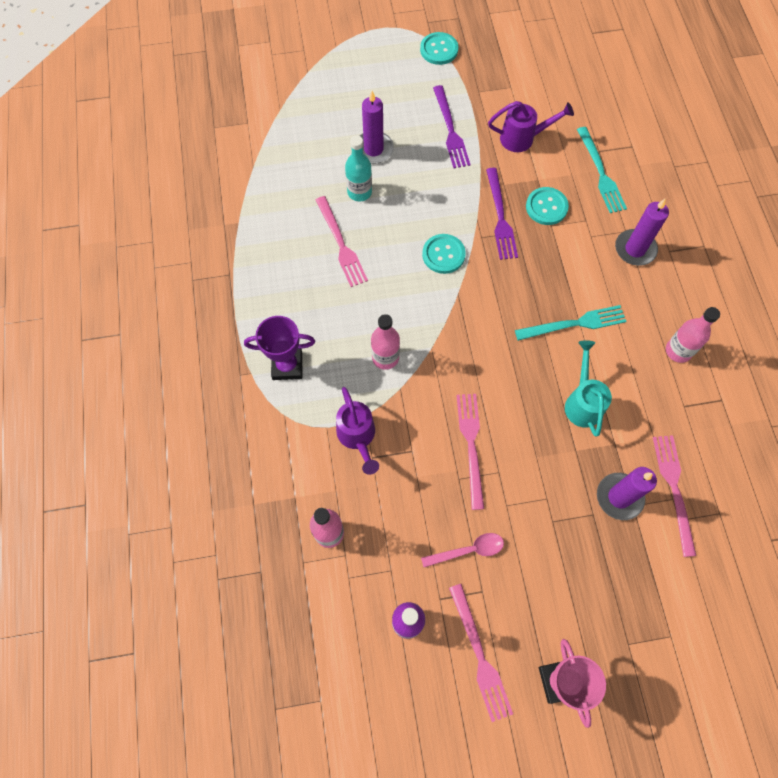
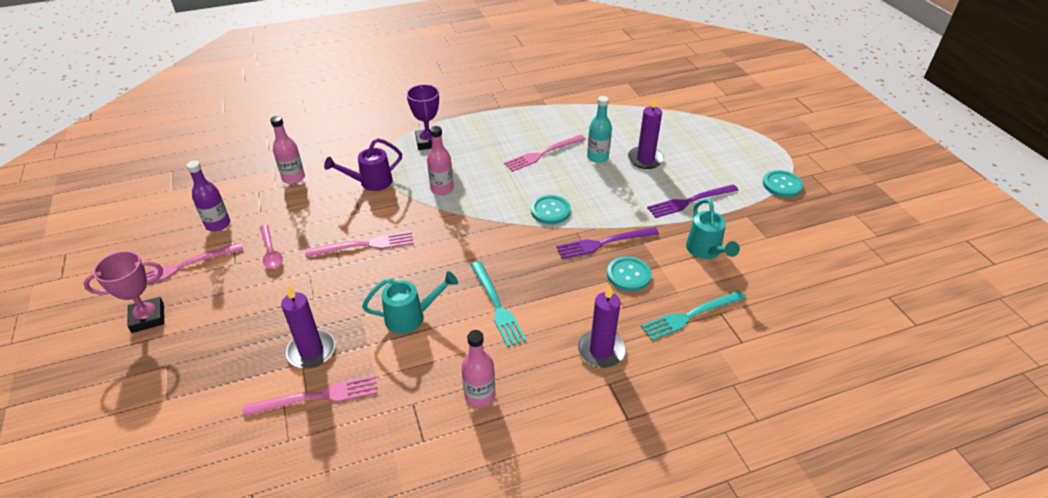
camera: 80 degrees right, 25 degrees down
purple watering can [488,101,574,152] -> turquoise watering can [686,199,740,259]

